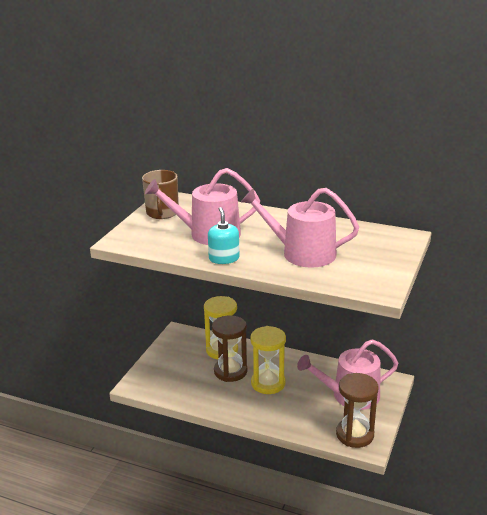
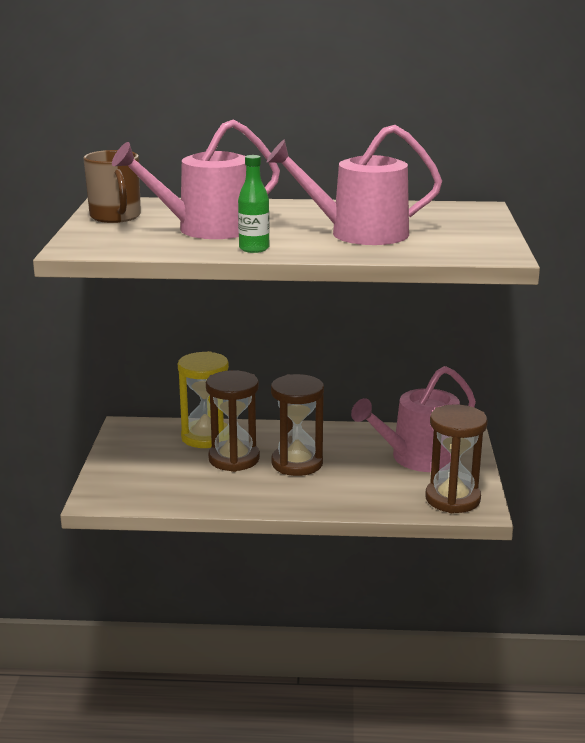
camera: 20 degrees left, 5 degrees down
turquoise soap dispenser [208,207,239,264] -> green bottle [238,155,270,253]
yellow hourglass [250,326,286,394] -> brown hourglass [271,374,324,476]

